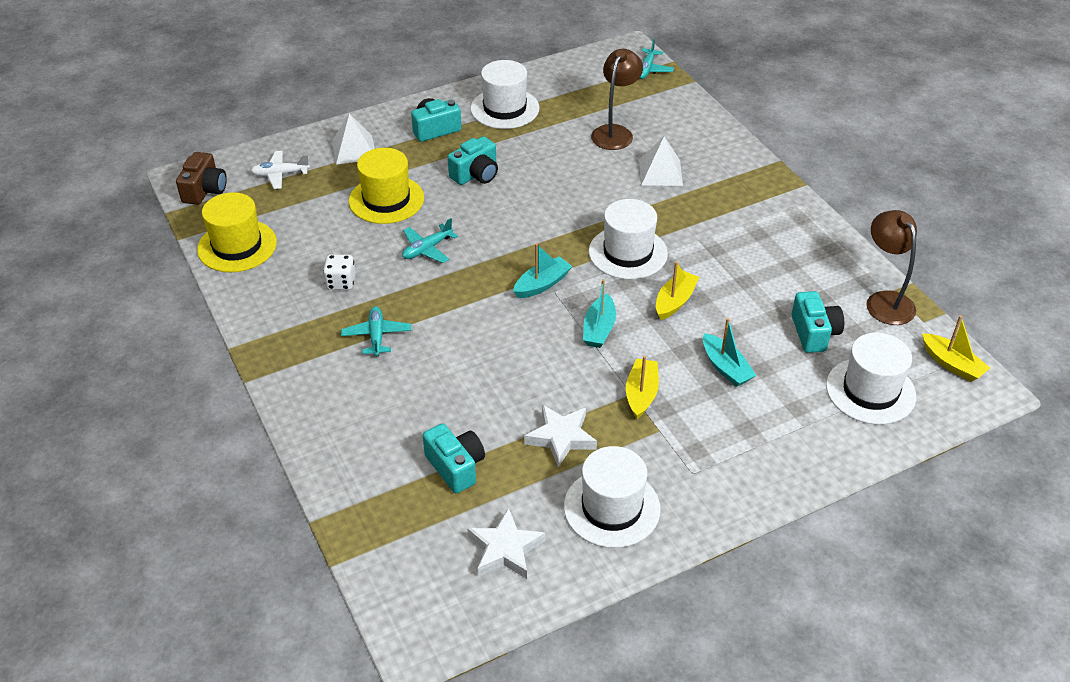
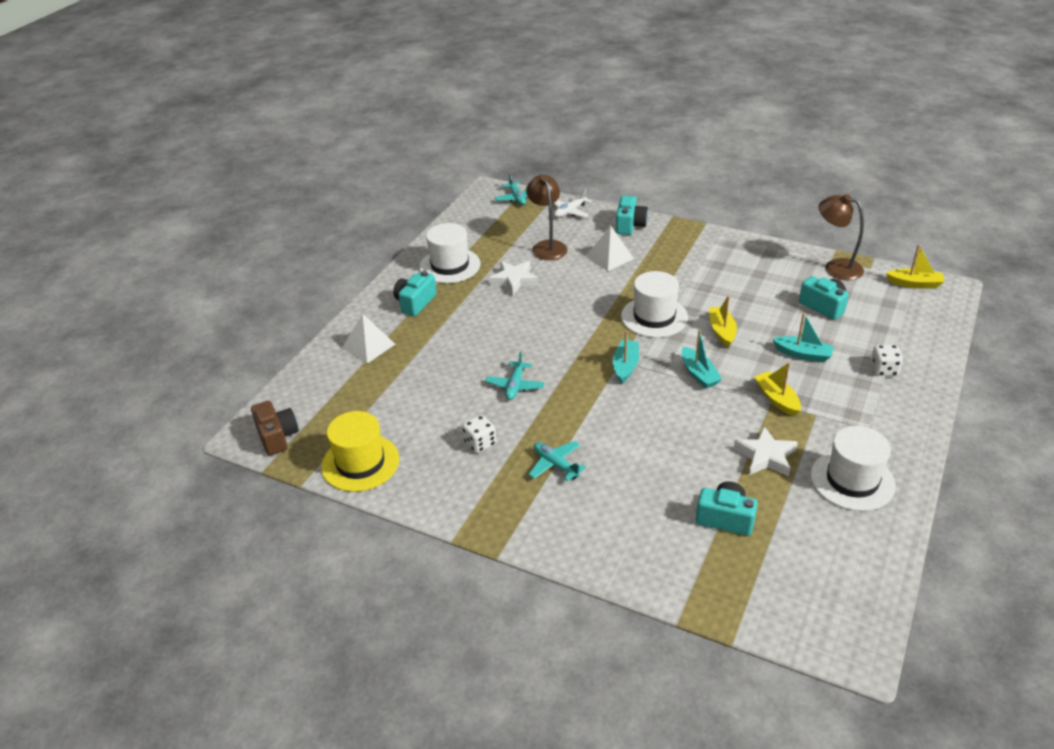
camera: 35 degrees left, 5 degrees down
white plane [251,151,310,189] -> white plane moved to [553,189,592,217]
yellow hat [349,148,424,224] -> none
turquoise camera [448,136,498,185] -> turquoise camera moved to [616,195,648,235]
white star [467,508,545,579] -> white star moved to [489,261,539,296]
white hat [826,333,916,425] -> none
none -> white dice [870,345,903,376]

